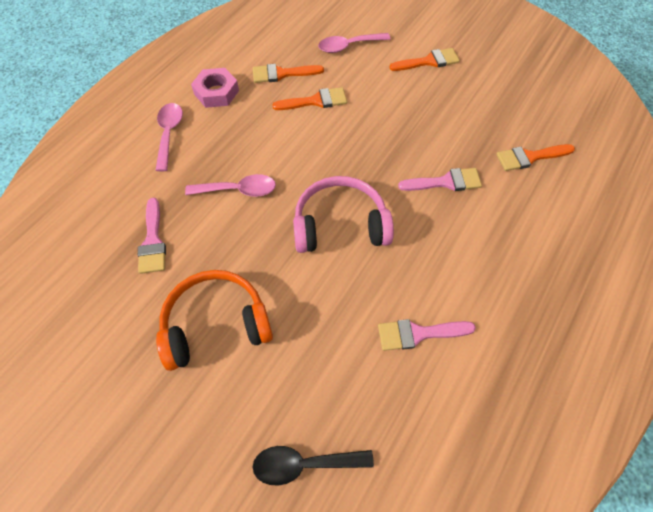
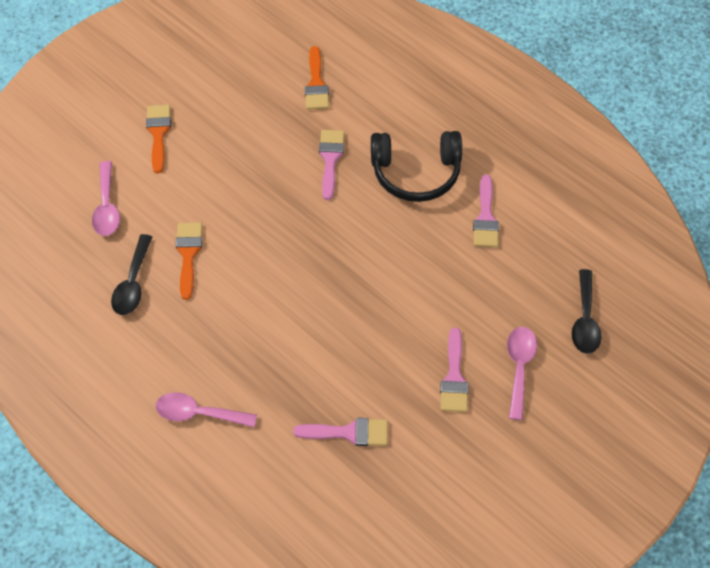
camera: 80 degrees left, 0 degrees up
orange headphones [156,270,273,371] -> pink brush [440,328,469,412]
pink spoon [185,174,276,197] -> pink spoon moved to [507,327,537,420]
pink nut [191,68,239,108] -> none
orange brush [253,64,324,83] -> black spoon [111,234,152,315]
pink headphones [293,176,394,253] -> none
none -> black headphones [371,131,462,202]

